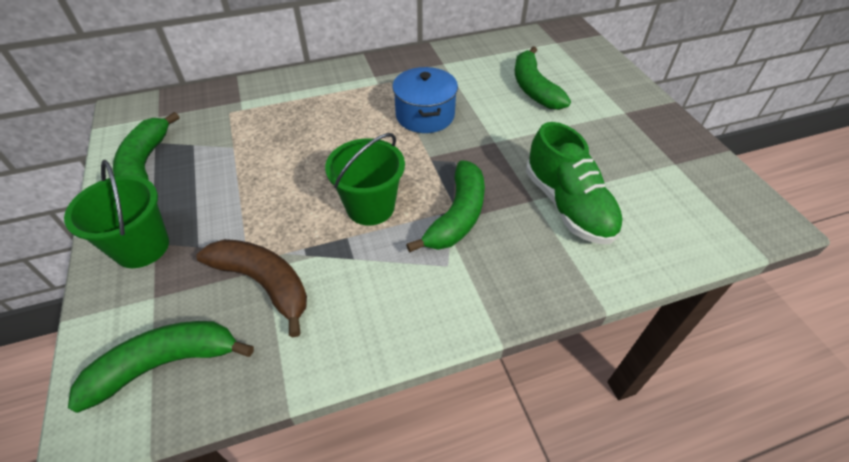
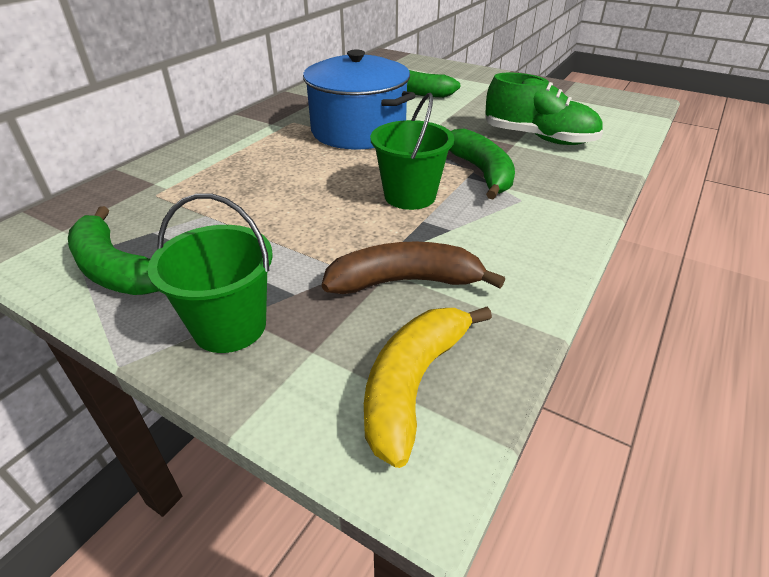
camera: 40 degrees left, 10 degrees down
green banana [68,321,254,413] -> yellow banana [364,307,492,468]
blue pot [393,67,458,133] -> blue pot [303,50,416,150], size x1.55

